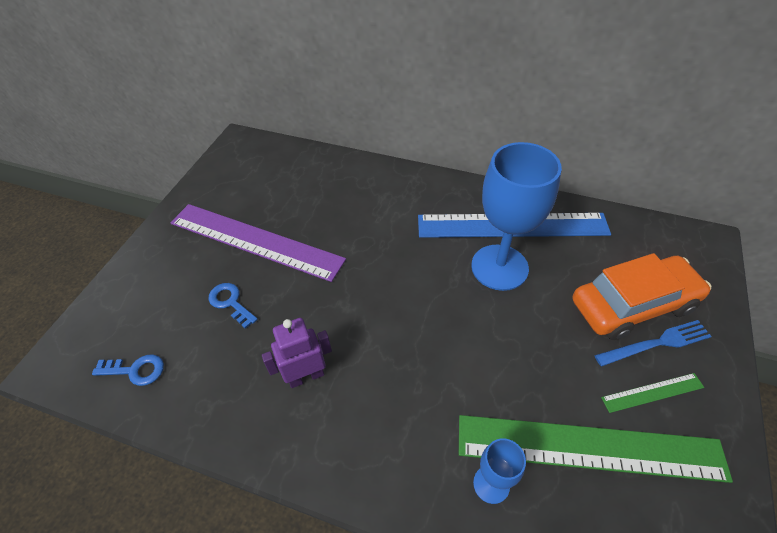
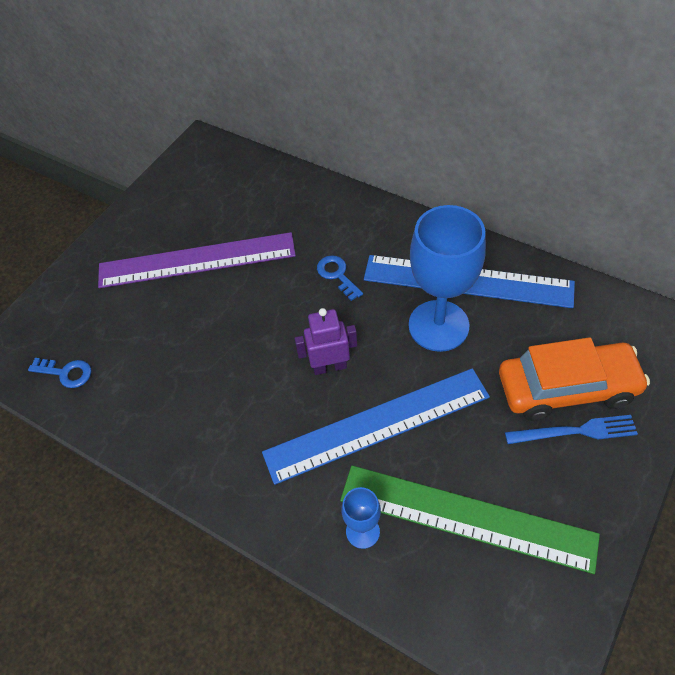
camera: 15 degrees right, 5 degrees up
purple ruler [170,204,346,282] -> purple ruler turned 45 degrees counterclockwise [98,232,296,288]
blue key [209,283,258,329] -> blue key moved to [317,255,363,301]
purple robot [262,318,332,388] -> purple robot moved to [295,308,357,375]
green ruler [601,373,704,413] -> none
none -> blue ruler [262,368,490,485]

